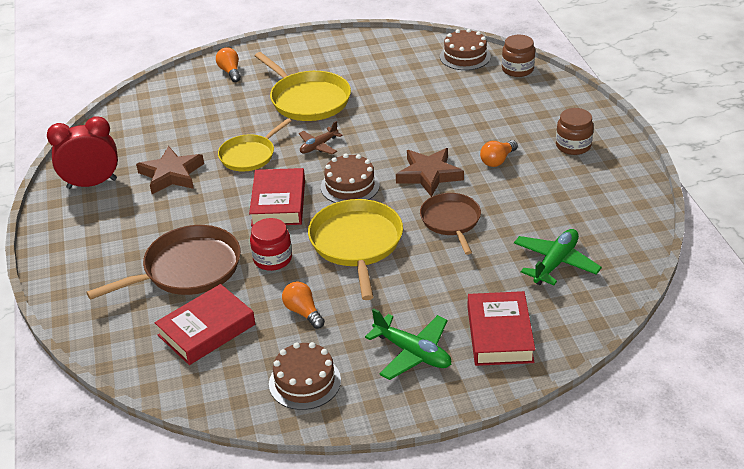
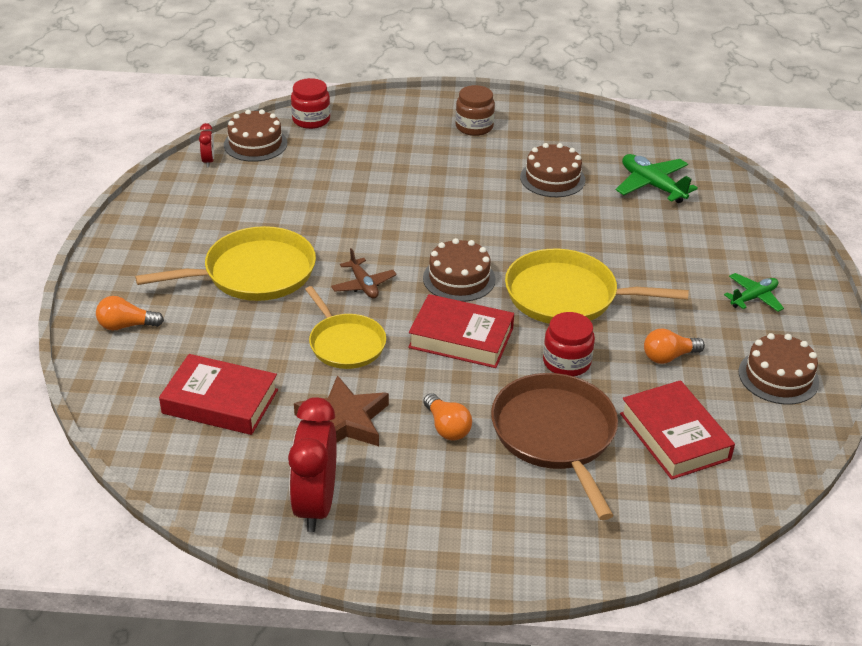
camera: 75 degrees left, 0 degrees up
green plane [365,308,451,380] -> green plane [724,273,784,312], size x0.65
brown star [396,148,464,197] -> none
brown pan [420,193,481,255] -> none
red book [468,291,535,366] -> red book moved to [159,354,278,435]
orange light bulb [480,140,518,167] -> orange light bulb moved to [423,393,472,441]
brown jar [502,35,535,77] -> red jar [291,78,330,129]
none -> red clock [199,123,214,167]
none -> brown cake [520,143,585,197]

